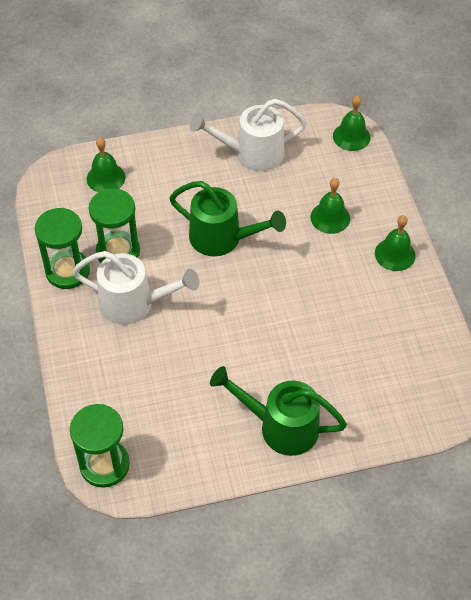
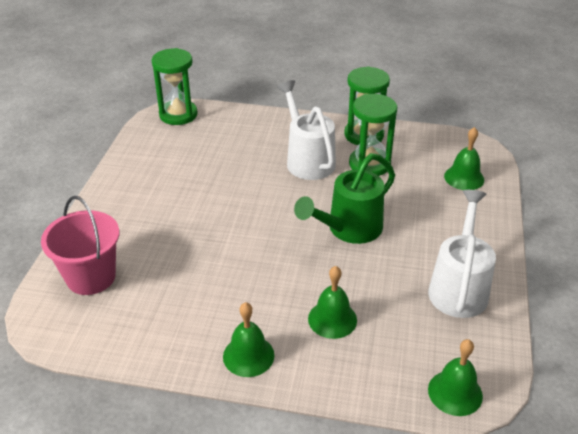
camera: 115 degrees right, 15 degrees down
white watering can [72,251,199,325] -> white watering can turned 120 degrees clockwise [277,80,336,180]
green watering can [210,366,347,456] -> none
none -> pink bucket [41,196,119,295]

